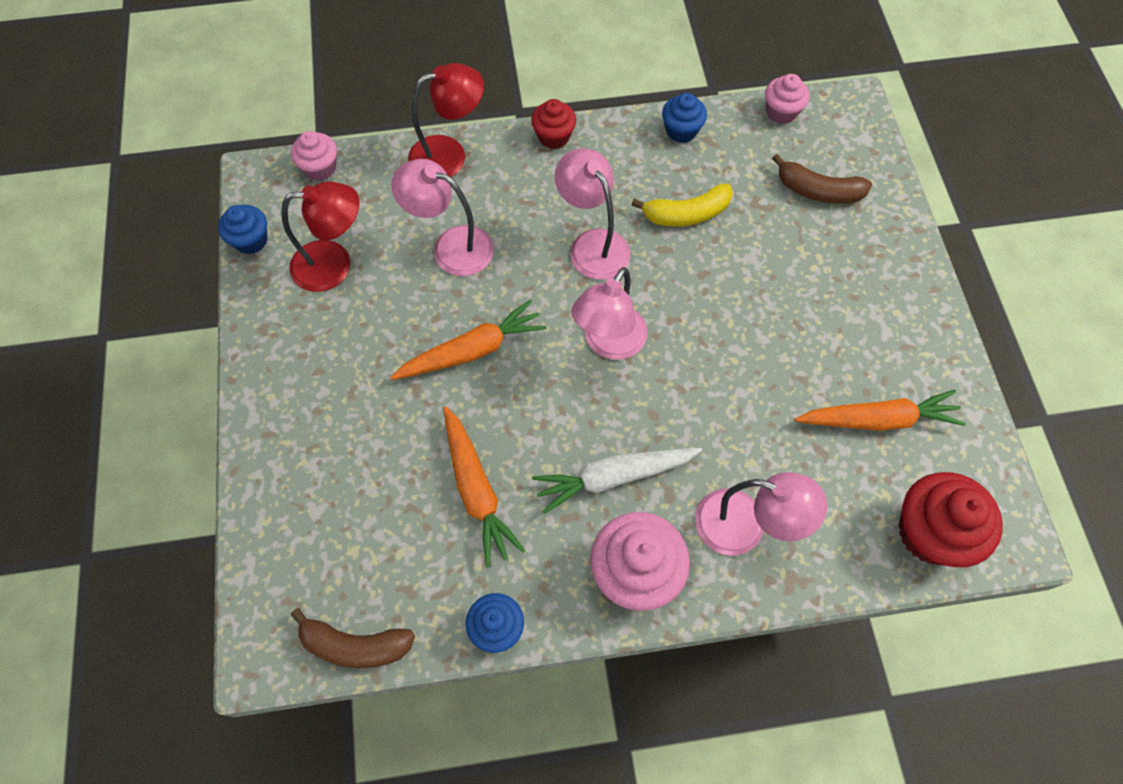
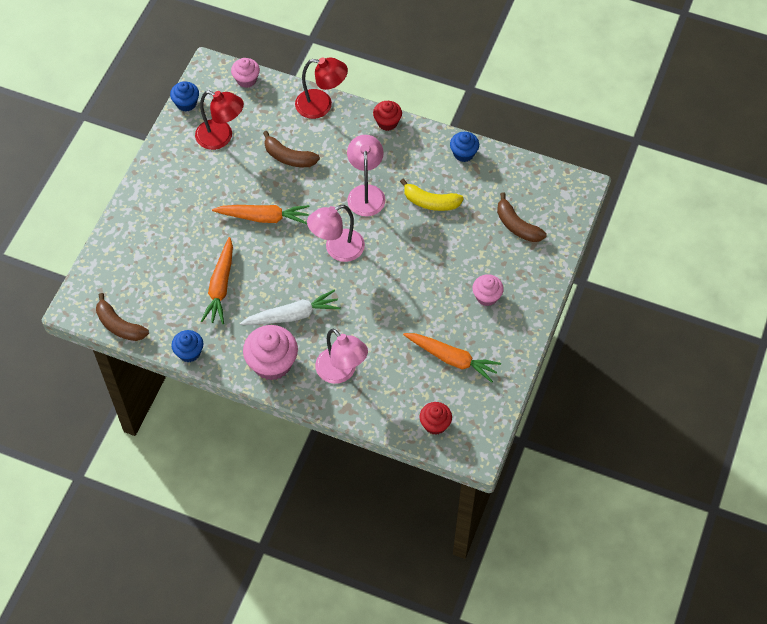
camera: 30 degrees right, 5 degrees down
pink lamp [391,159,494,276] -> brown banana [263,131,320,167]
white carrot [532,448,702,514] -> white carrot turned 150 degrees clockwise [240,290,341,325]
pink cupcake [765,74,809,124] -> pink cupcake moved to [472,274,504,306]
red cupcake [898,472,1003,567] -> red cupcake [419,402,452,435], size x0.59

